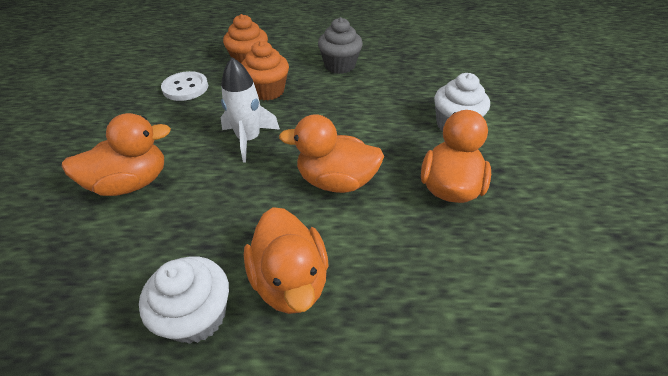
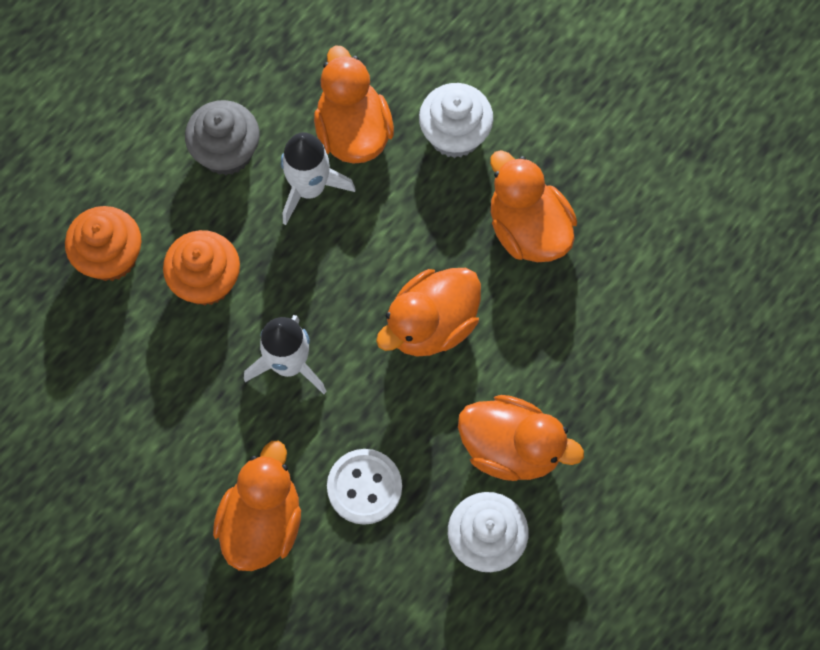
camera: 50 degrees left, 25 degrees up
white button [161,71,208,101] -> white button moved to [327,449,402,525]
none -> white rocket [281,132,355,225]
none -> orange duck [314,45,394,164]

